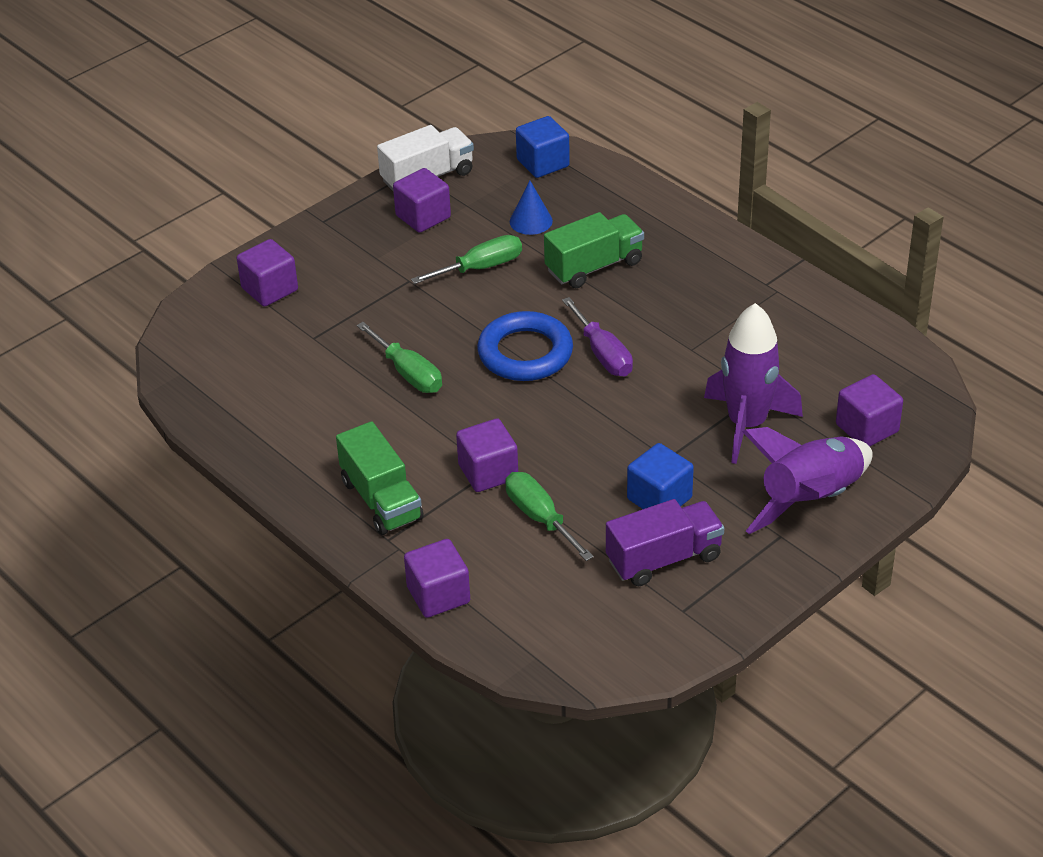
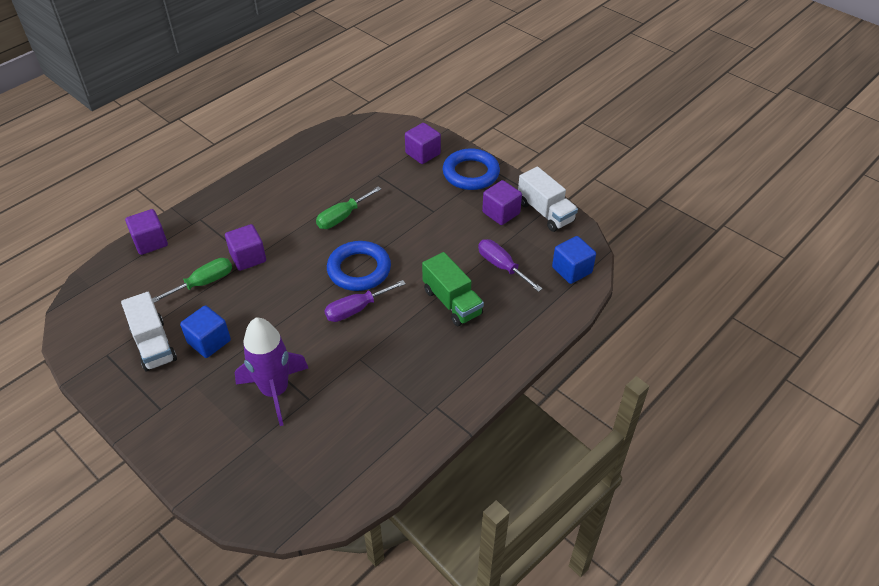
camera: 85 degrees right, 5 degrees up
green truck [336,421,424,535] -> none
green screwdriver [411,235,522,284] -> none
blue cone [510,180,553,235] -> purple screwdriver [478,239,543,292]
purple truck [606,499,724,586] -> white truck [121,292,177,372]
purple rocket [742,427,873,534] -> none
purple cube [836,374,903,446] -> none
none -> blue ring [443,148,500,190]

